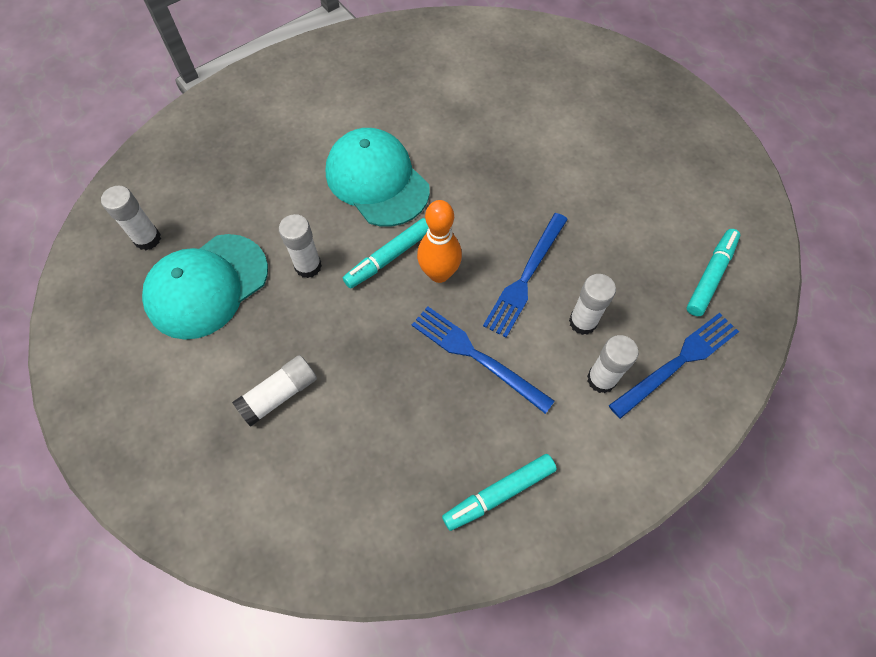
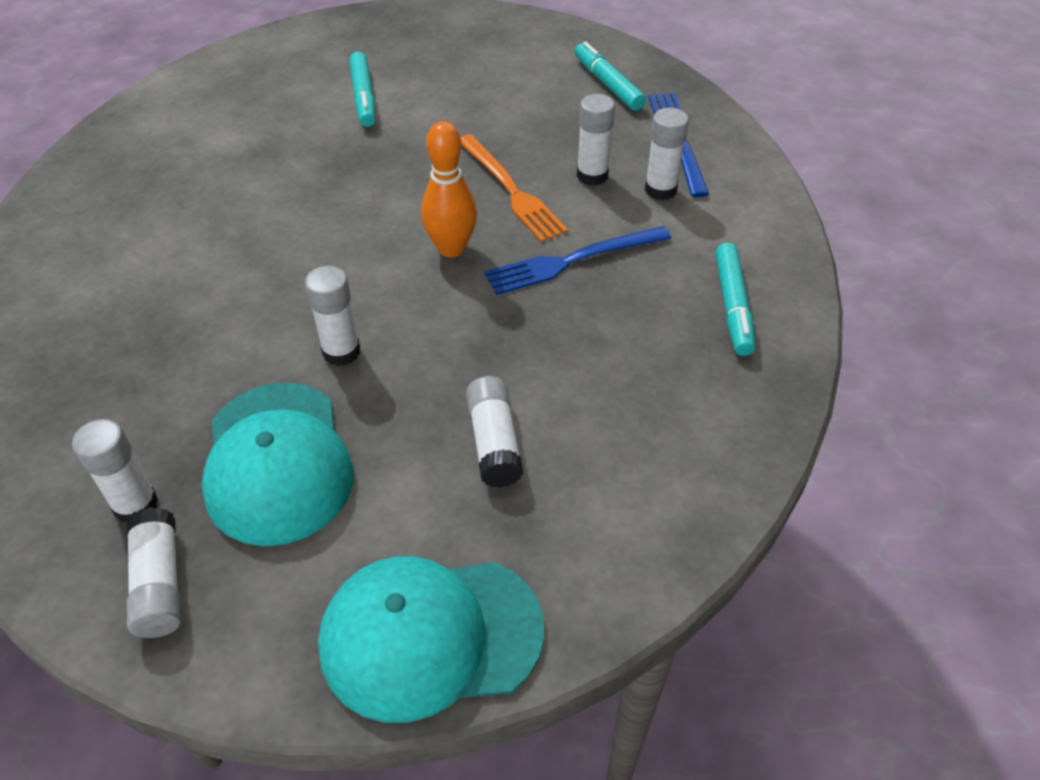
camera: 60 degrees left, 15 degrees down
turquoise cap [326,128,430,227] -> turquoise cap moved to [318,556,544,723]
turquoise marker [343,218,429,289] -> turquoise marker moved to [349,52,376,127]
blue fork [483,213,568,338] -> orange fork [461,134,568,243]
none -> white glue stick [126,507,181,638]

